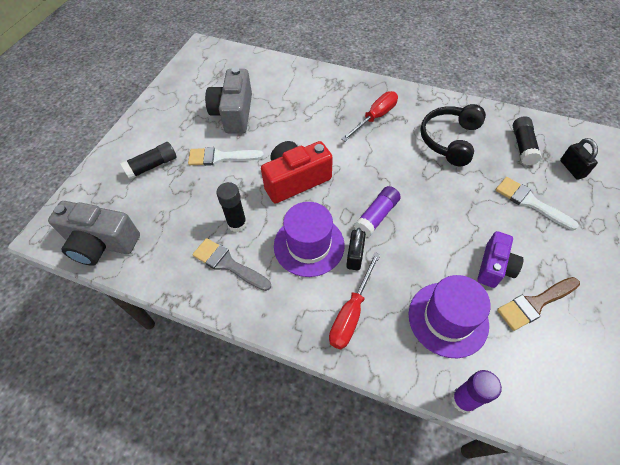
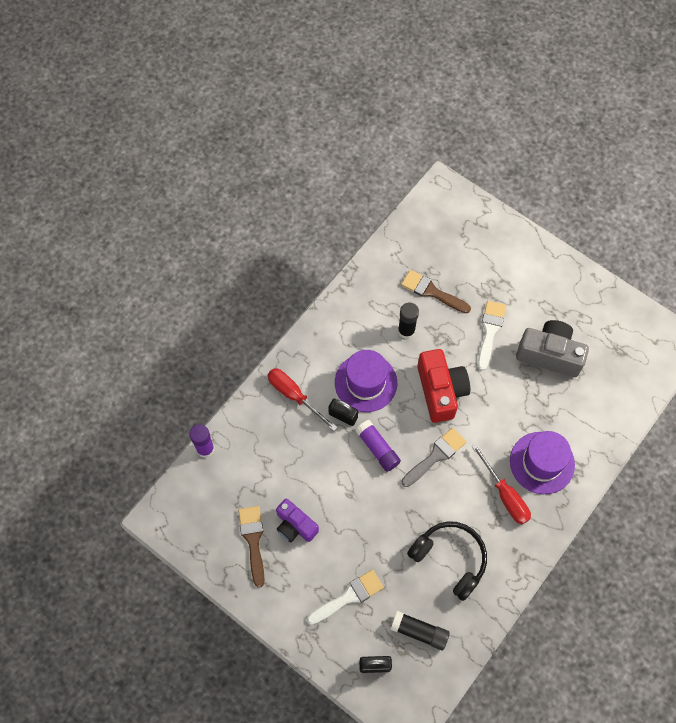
camera: 105 degrees right, 10 degrees up
grey camera [48,201,140,266] -> none
black glue stick [120,142,177,179] -> none
grey brush [192,238,271,291] -> grey brush moved to [401,428,466,487]
purple hat [409,275,491,358] -> purple hat moved to [510,431,575,494]
none -> brown brush [401,270,471,313]

